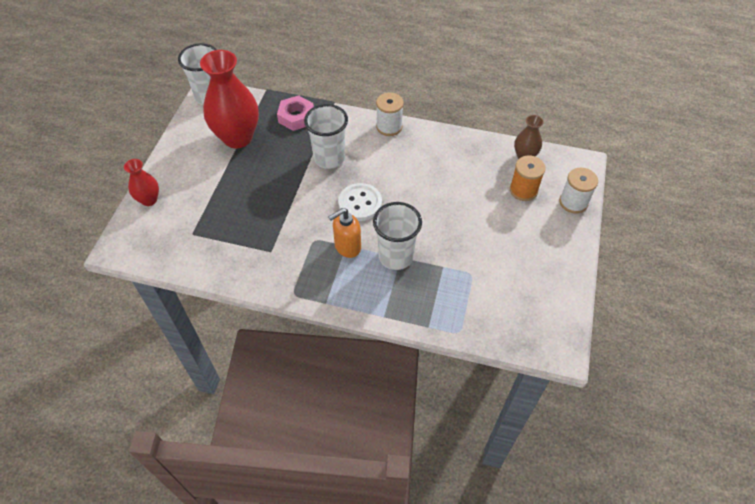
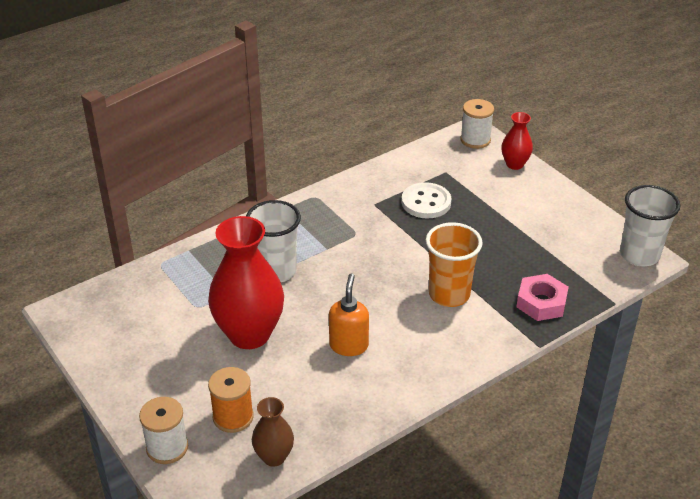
camera: 130 degrees right, 15 degrees down
red vase [200,50,259,148] -> red vase moved to [208,216,284,349]
white cup [304,104,348,169] -> orange cup [426,222,483,307]
orange soap dispenser [328,208,361,258] -> orange soap dispenser moved to [329,273,369,356]
white button [338,183,382,221] -> white button moved to [401,182,451,219]
white spool [376,92,404,136] -> white spool moved to [460,99,494,149]

